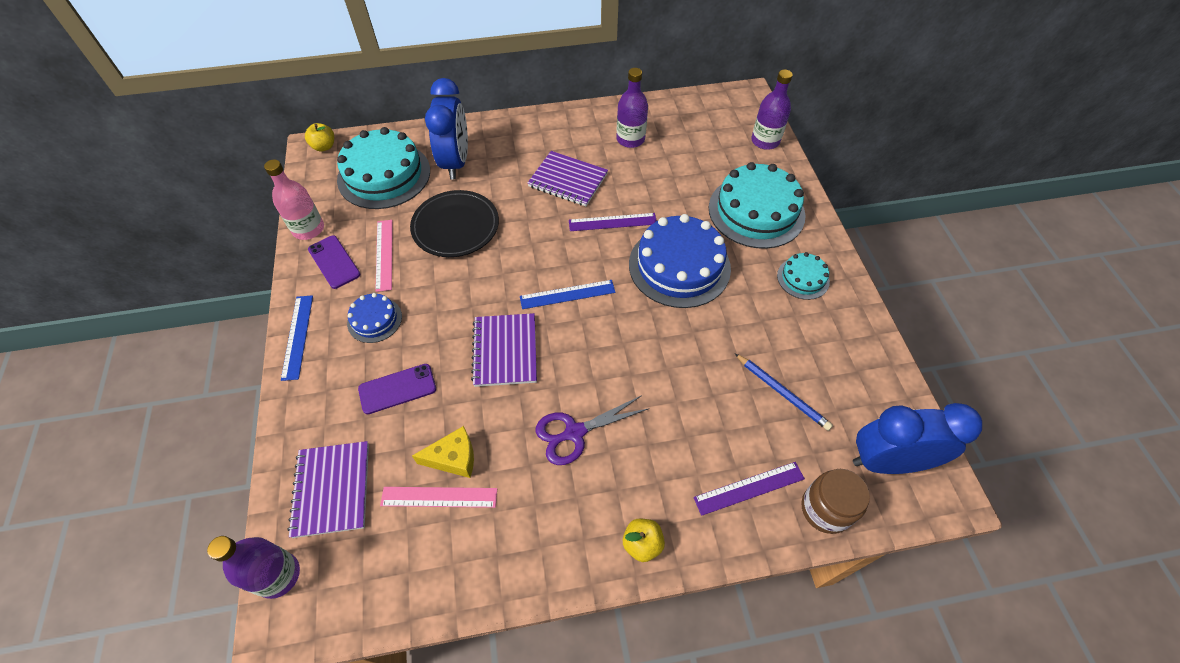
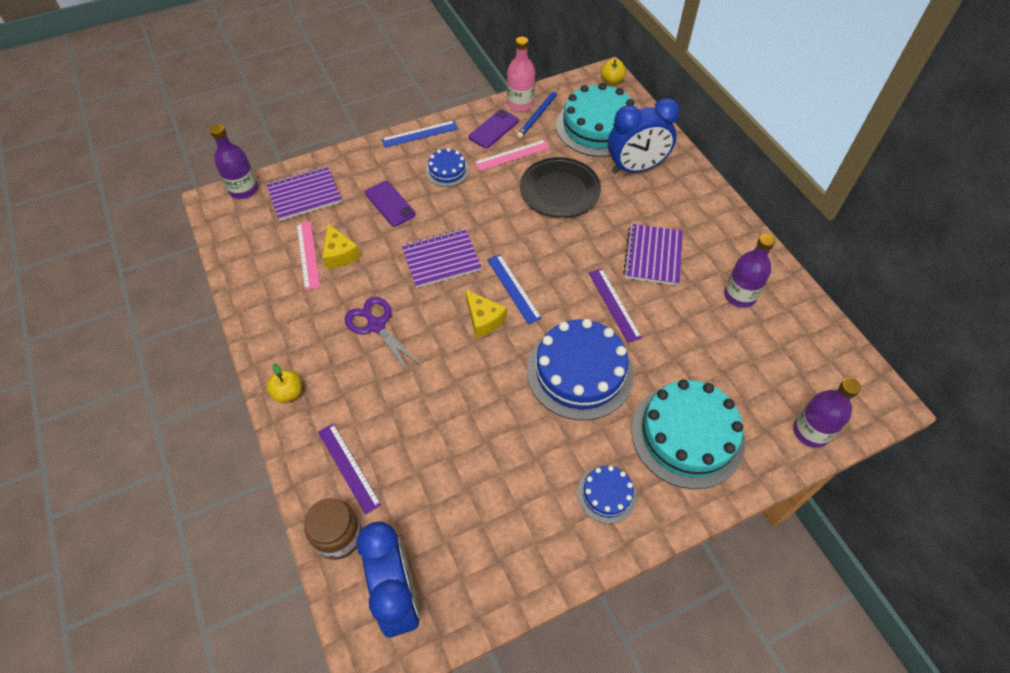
camera: 75 degrees right, 0 degrees up
blue pencil [734,353,833,431] -> blue pencil moved to [517,88,559,139]
turquoise cake [777,252,830,300] -> blue cake [577,466,637,524]
none -> yellow cheese [465,290,507,338]

